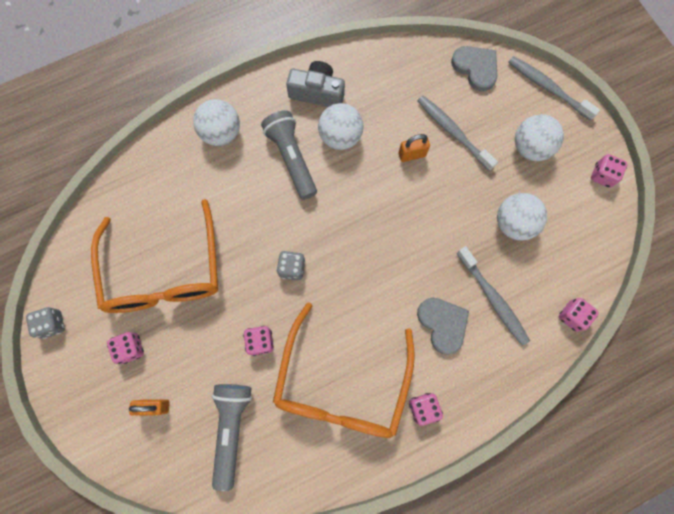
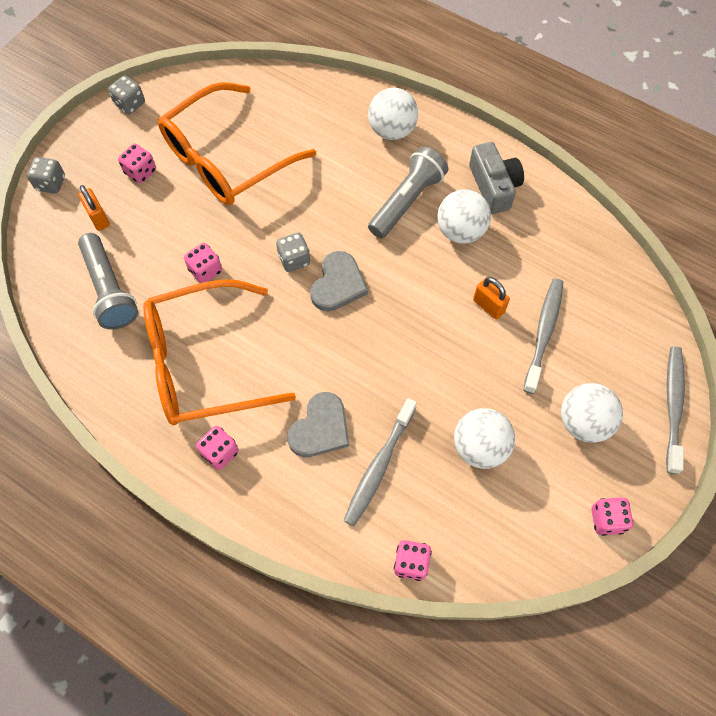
camera: 60 degrees right, 10 degrees down
grey flashlight [212,384,252,491] -> grey flashlight turned 90 degrees clockwise [78,233,138,330]
grey heart [451,46,497,92] -> grey heart moved to [310,251,368,312]
none -> grey dice [27,157,65,193]

